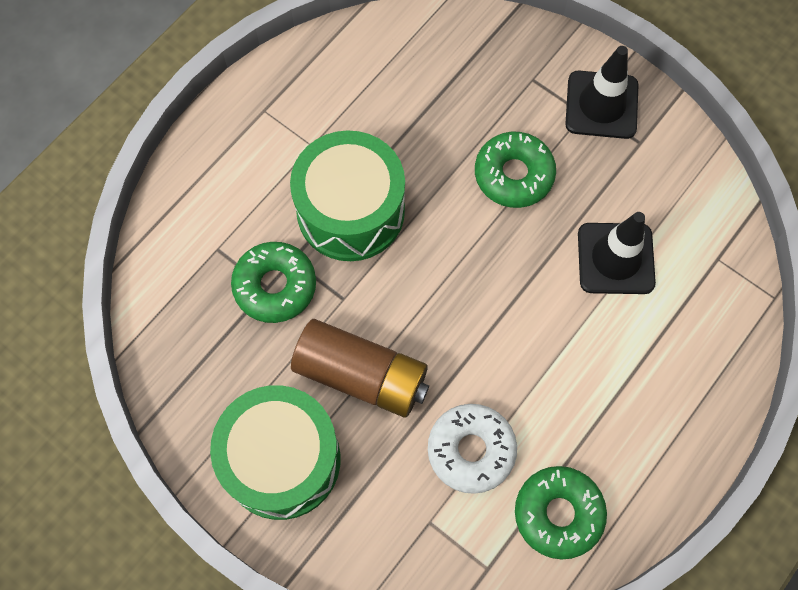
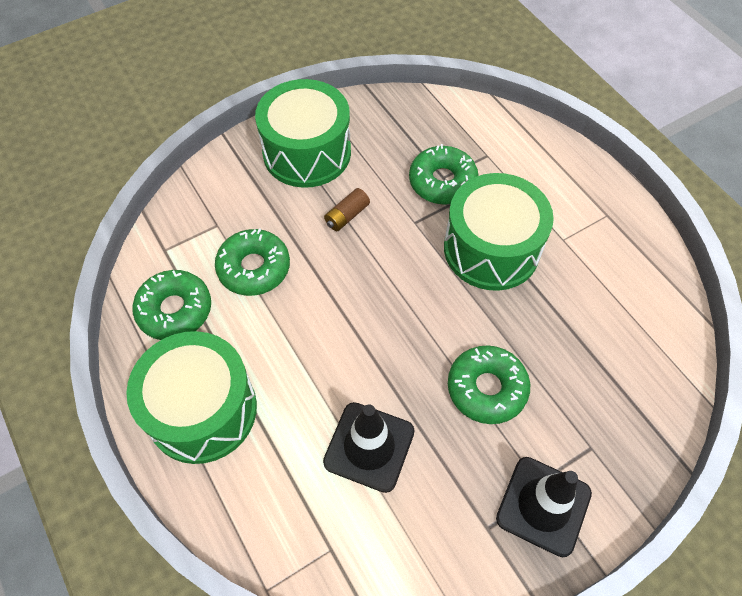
camera: 110 degrees right, 10 degrees down
brown battery [291,319,429,418] -> brown battery [324,188,370,231], size x0.45
white donut [428,404,517,494] -> green donut [215,228,290,296]
none -> green drum [126,331,257,464]

